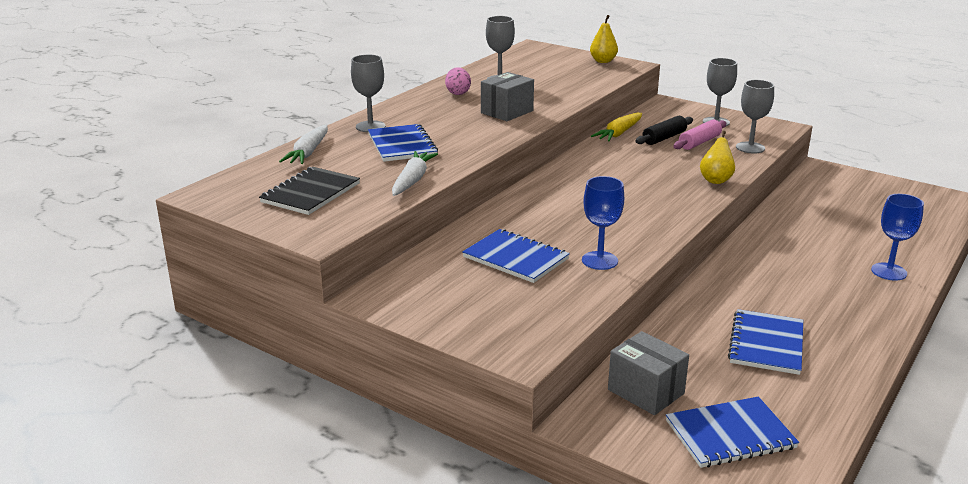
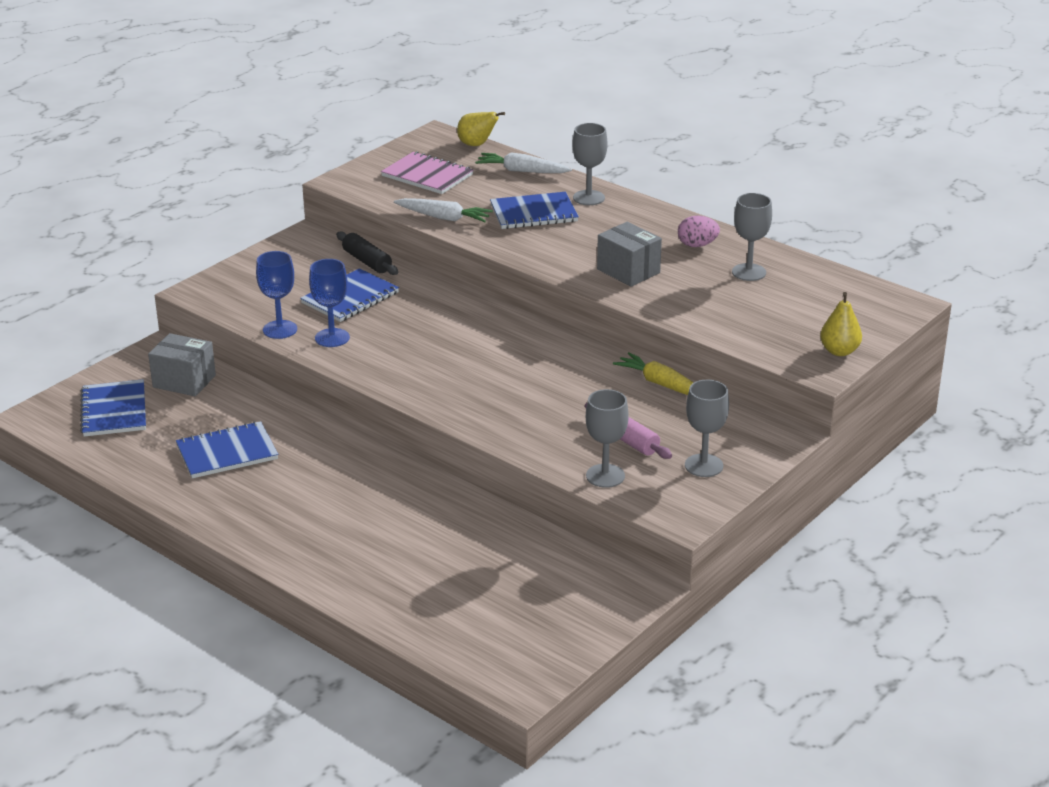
camera: 95 degrees right, 5 degrees up
black notebook [259,167,360,215] -> pink notebook [381,152,473,194]
grey box [608,331,689,415] -> grey box turned 60 degrees clockwise [148,333,216,396]
black rolling pin [635,116,693,145] -> black rolling pin moved to [336,231,398,275]
yellow pear [700,131,735,184] -> yellow pear moved to [457,112,505,146]
blue notebook [728,309,803,375] -> blue notebook turned 45 degrees counterclockwise [176,421,278,478]
blue goblet [871,194,924,280] -> blue goblet moved to [256,251,297,339]

